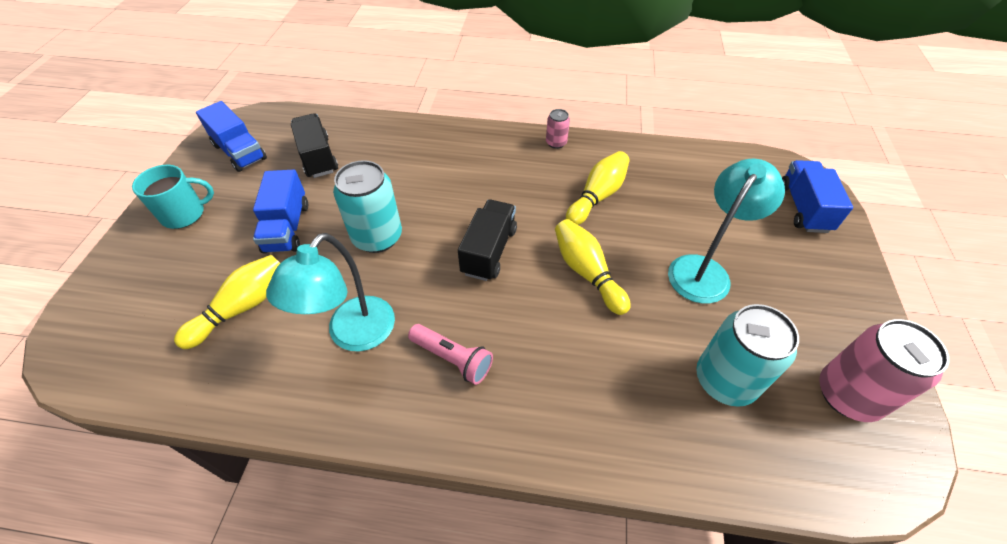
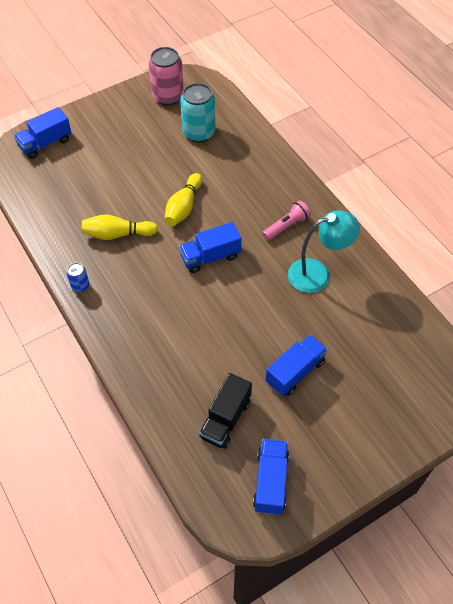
camera: 130 degrees left, 5 degrees up
turquoise mug [132,165,214,229] -> none
yellow bowling pin [174,255,280,349] -> none
turquoise can [333,160,402,253] -> none
pink flashlight [408,324,493,385] -> pink flashlight turned 60 degrees clockwise [262,200,311,241]
black truck [458,200,517,281] -> blue truck [179,222,241,273]
pink can [546,109,570,149] -> blue can [67,263,89,292]
turquoise lamp [668,158,785,304] -> none

